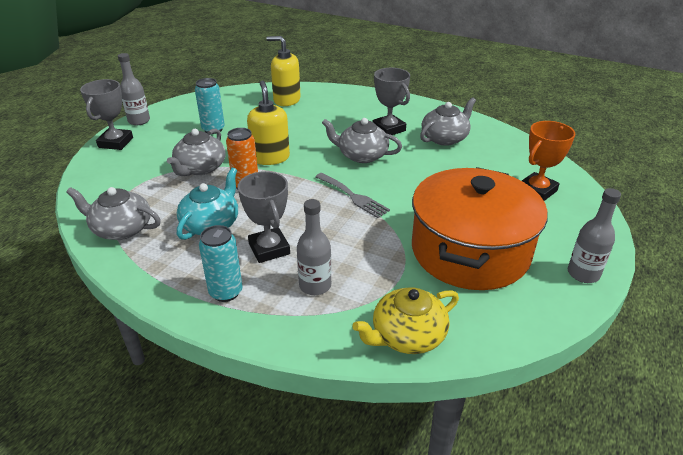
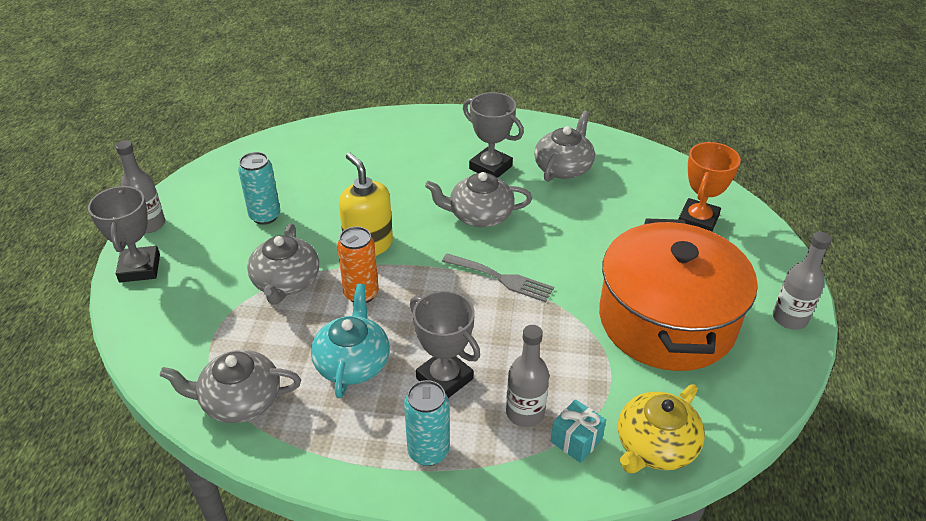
camera: 20 degrees left, 5 degrees up
yellow soap dispenser [267,36,301,106] -> none
none -> turquoise gift [551,399,606,463]

